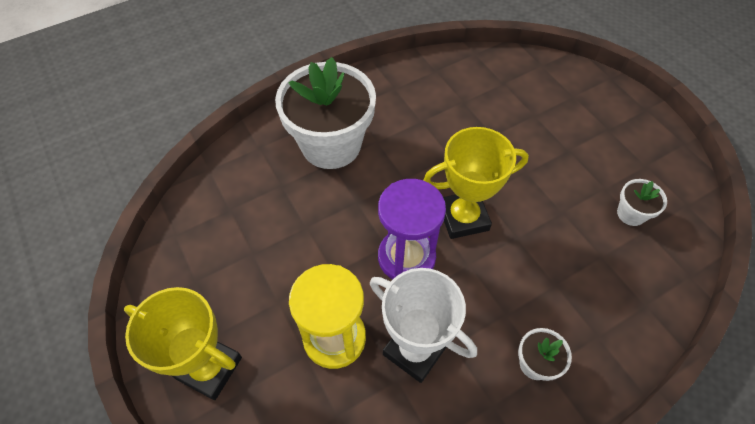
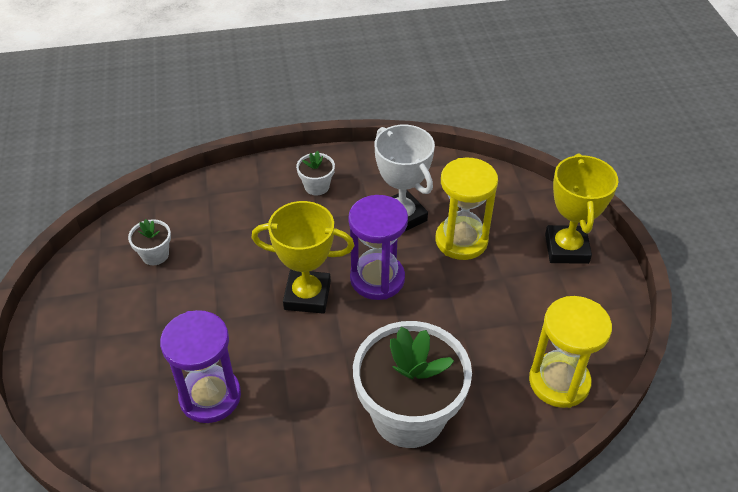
camera: 160 degrees left, 10 degrees down
yellow trophy [124,287,242,400] -> yellow trophy turned 45 degrees clockwise [545,153,618,264]
none -> purple hourglass [160,310,241,423]
none -> yellow hourglass [529,296,612,408]

